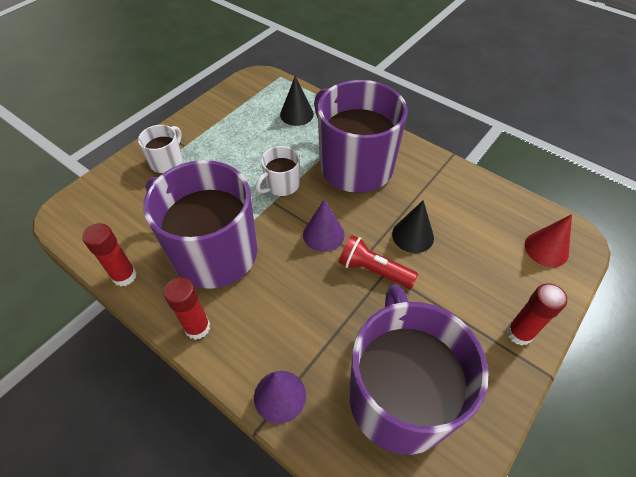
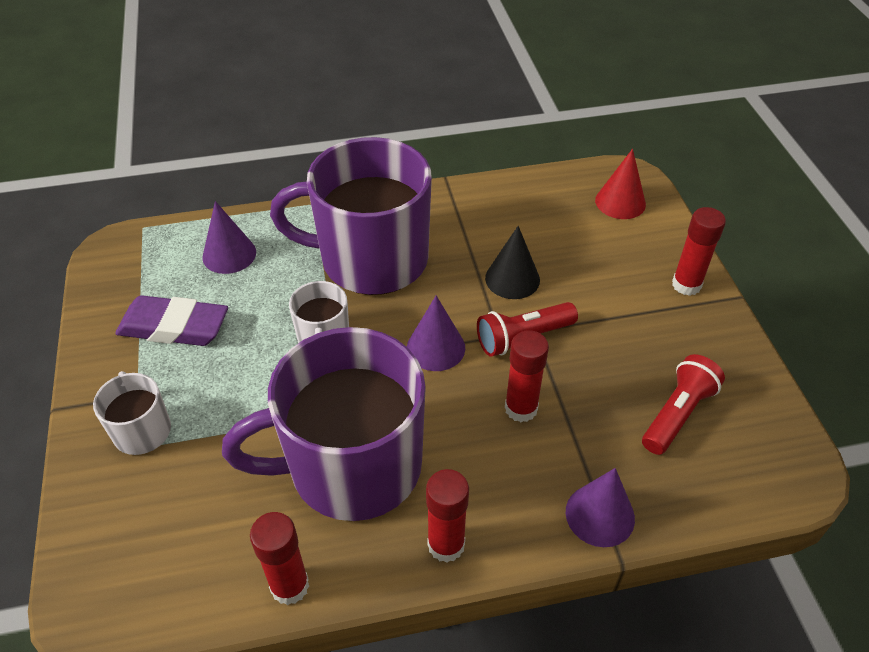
camera: 50 degrees left, 5 degrees down
black cone [280,76,314,126] -> purple cone [202,201,256,274]
purple mug [350,285,489,455] -> red flashlight [642,354,725,455]
none -> purple eraser [115,295,228,346]
none -> red glue stick [505,330,549,422]

